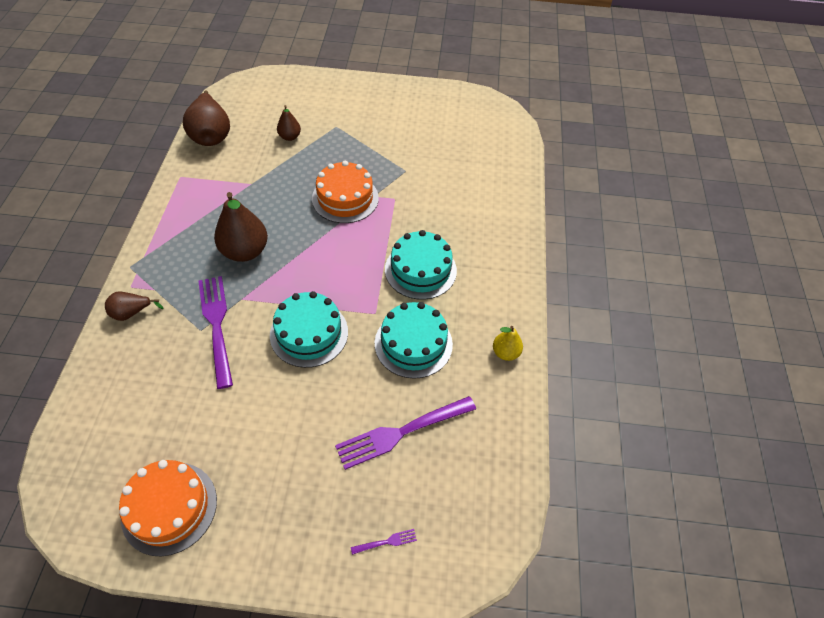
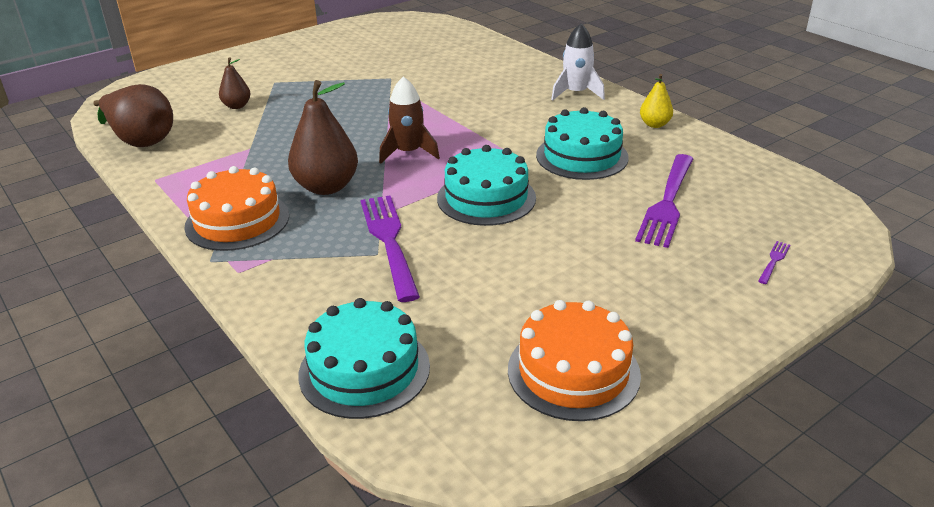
camera: 40 degrees left, 20 degrees down
brown pear [105,291,163,321] -> none
purple fork [198,276,233,389] -> purple fork turned 45 degrees clockwise [360,196,420,302]
orange cake [312,161,379,223] -> orange cake moved to [184,166,289,251]
turquoise cake [385,230,457,300] -> turquoise cake moved to [299,298,430,419]
none -> brown rocket [379,76,440,164]
none -> white rocket [551,23,605,101]

